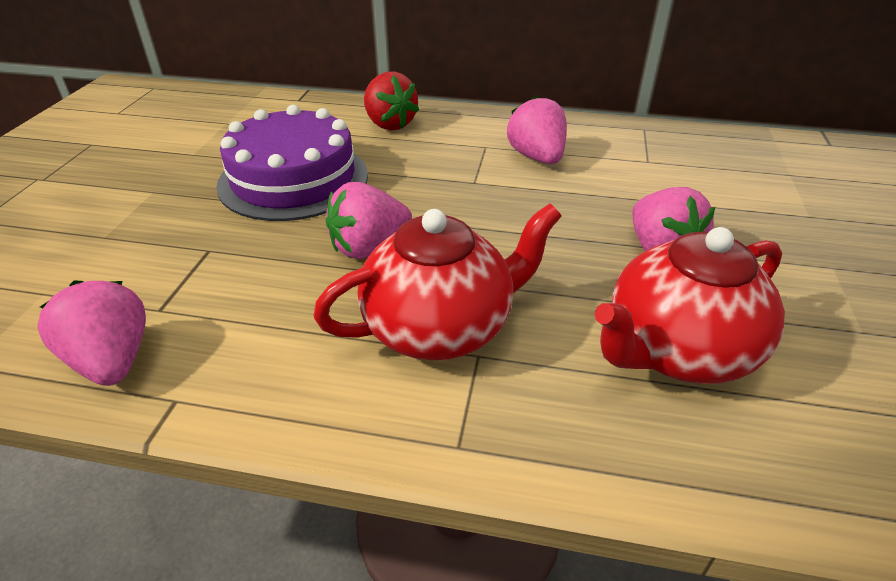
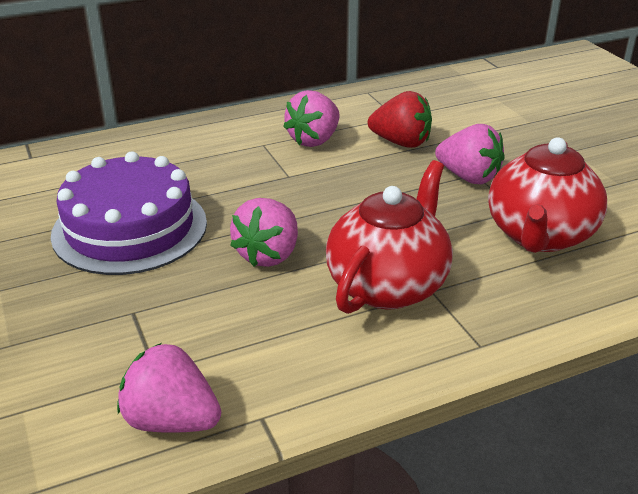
camera: 35 degrees left, 5 degrees down
red strawberry [364,71,419,130] -> red strawberry moved to [368,91,432,148]
pink strawberry [507,96,567,164] -> pink strawberry turned 90 degrees counterclockwise [283,90,340,147]

